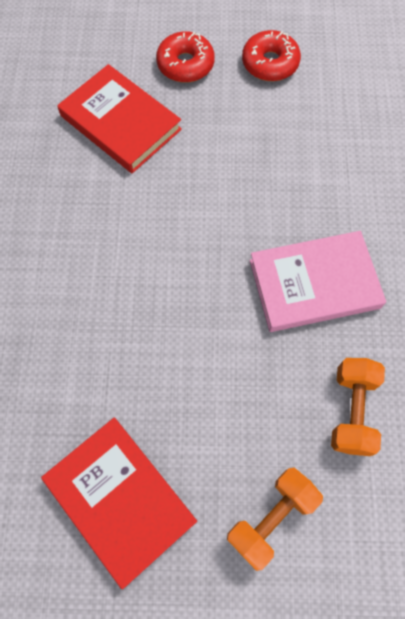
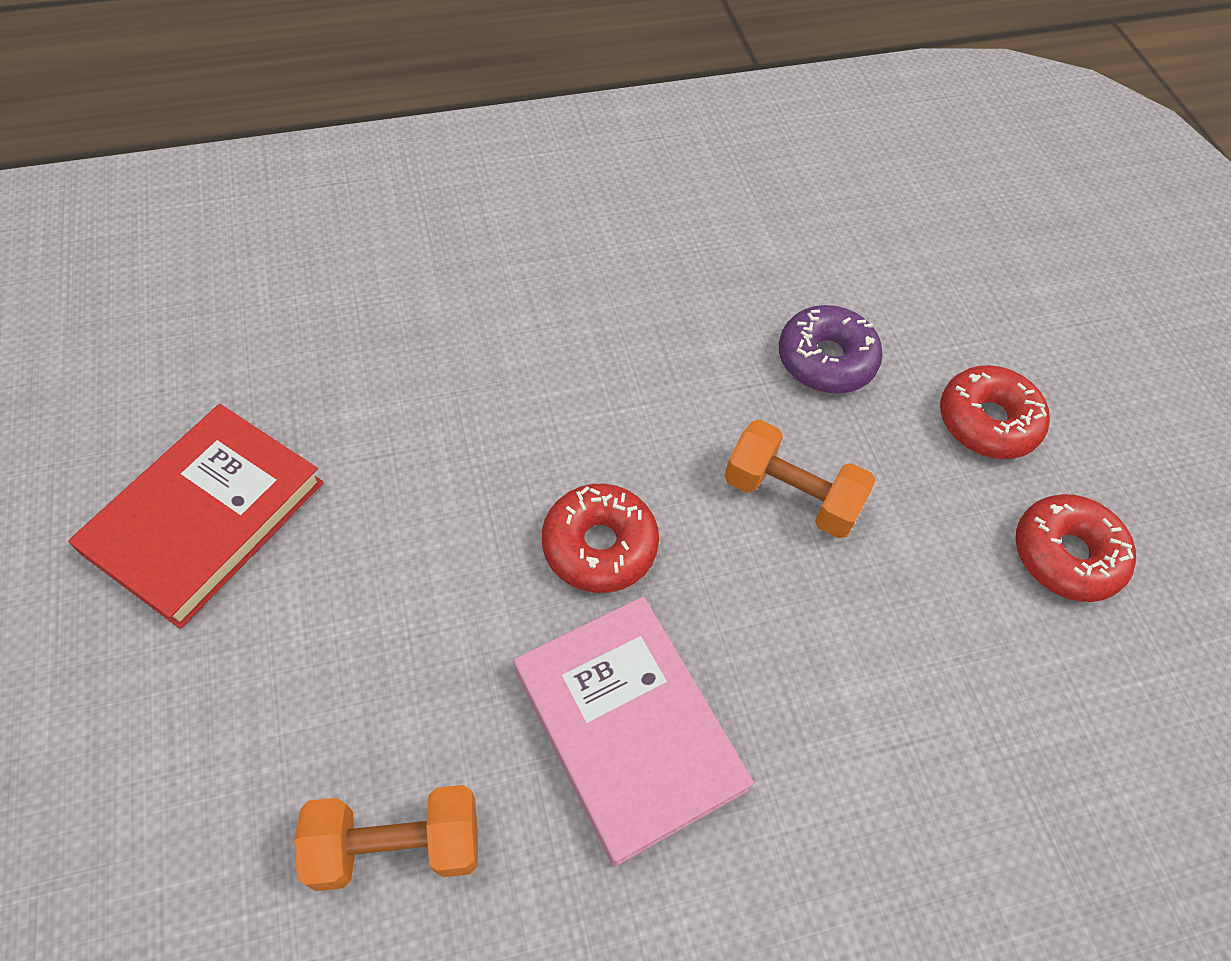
camera: 70 degrees right, 10 degrees down
red book [57,64,182,173] -> purple donut [779,305,883,394]
orange dumbbell [227,468,323,571] -> orange dumbbell moved to [724,420,876,539]
none -> red donut [542,483,659,593]

